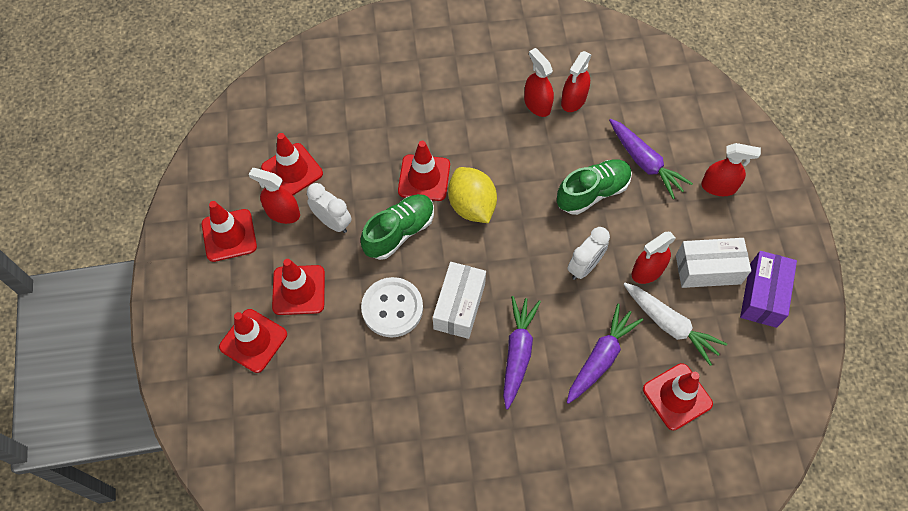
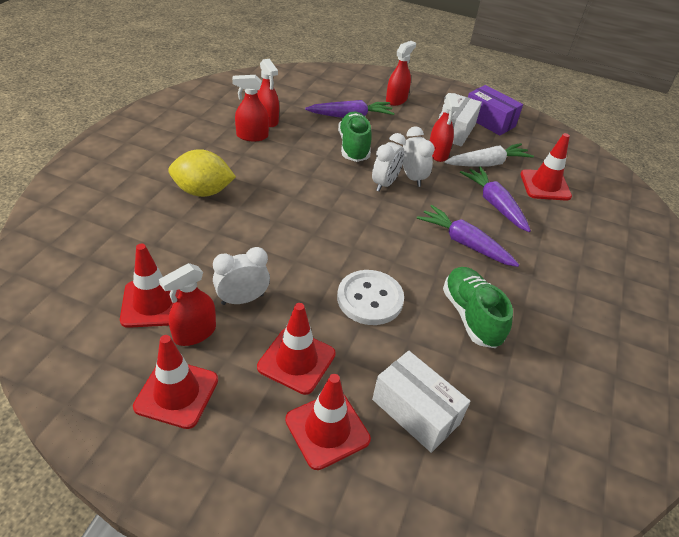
camera: 65 degrees left, 20 degrees down
green shoe [361,194,434,260] -> green shoe moved to [443,267,513,348]
red traffic cone [398,141,450,201] -> none
white box [433,262,486,339] -> white box moved to [372,351,471,453]
yellow lemon [448,167,497,223] -> yellow lemon moved to [168,149,236,197]
none -> white clock [372,133,406,192]

